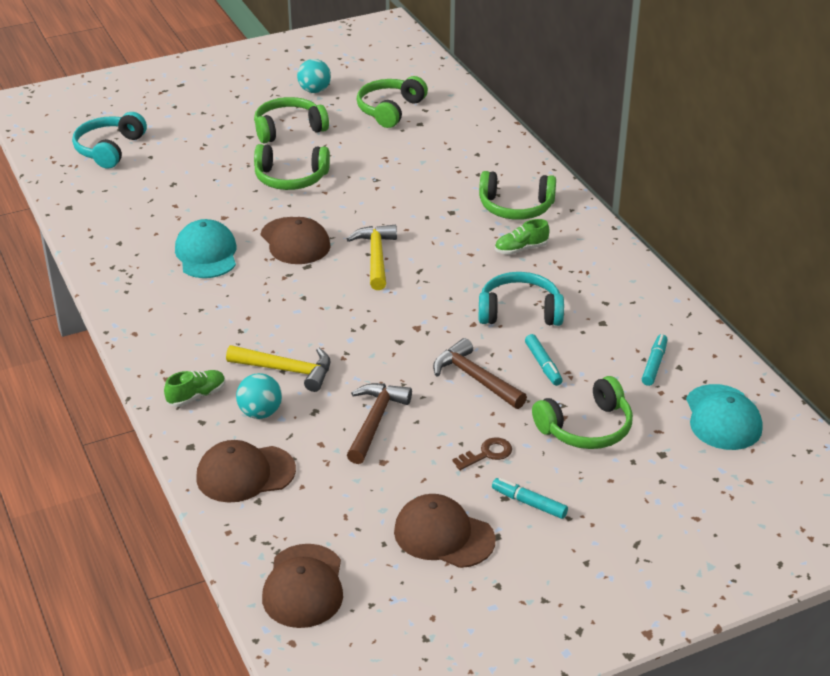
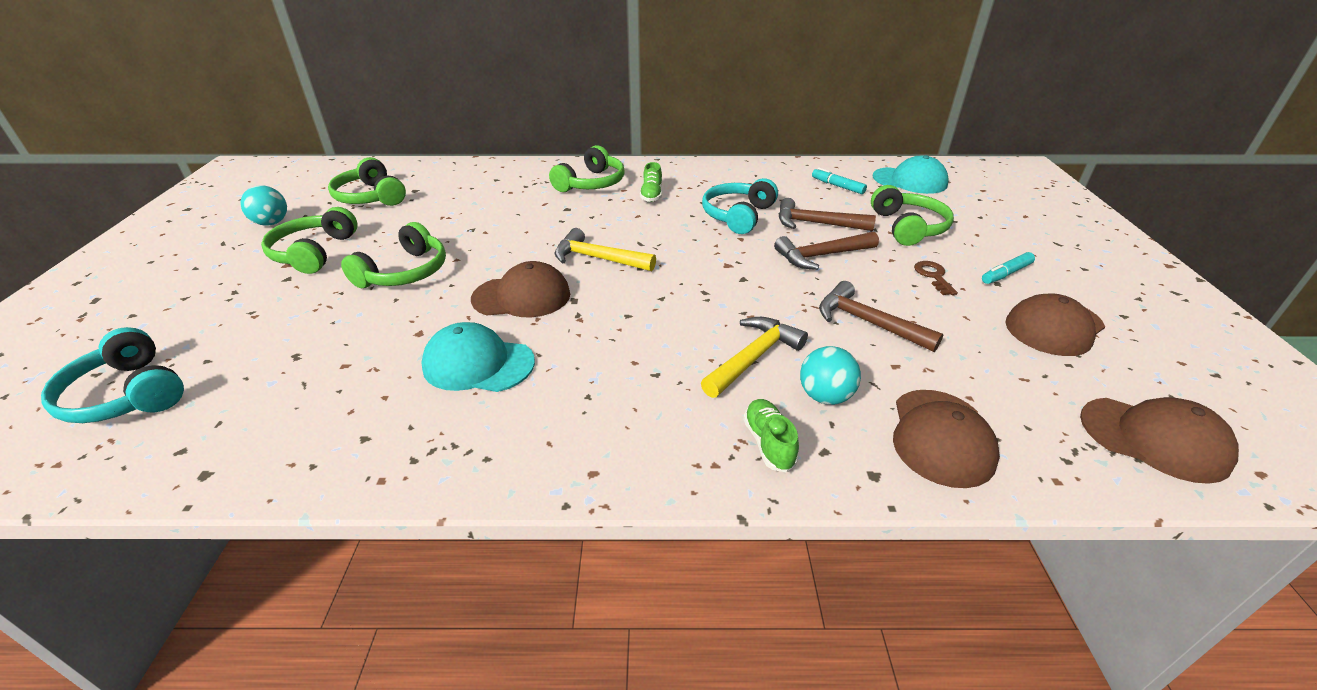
camera: 65 degrees left, 0 degrees up
turquoise marker [525,334,563,386] -> brown hammer [779,198,876,231]

